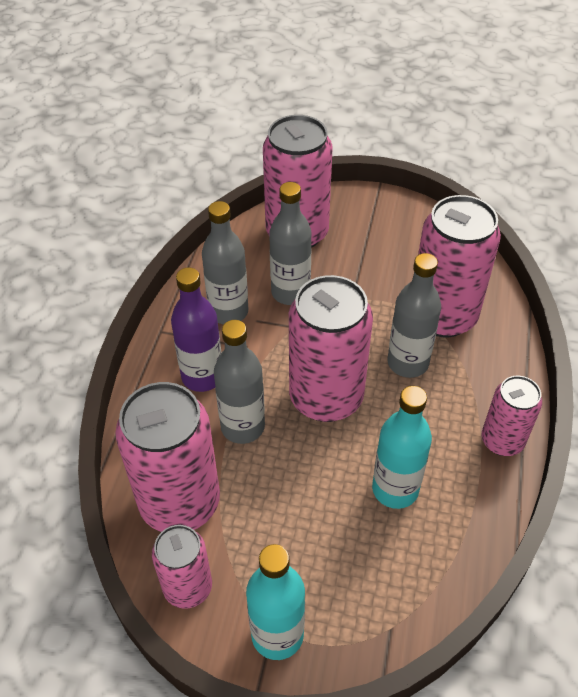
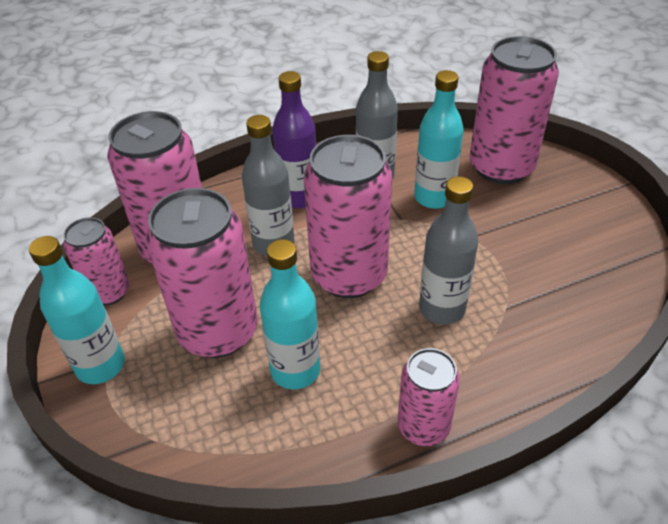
camera: 55 degrees right, 5 degrees down
grey bottle [269,182,311,305] -> turquoise bottle [414,70,464,209]
pink can [418,195,501,337] -> pink can moved to [146,188,258,358]

